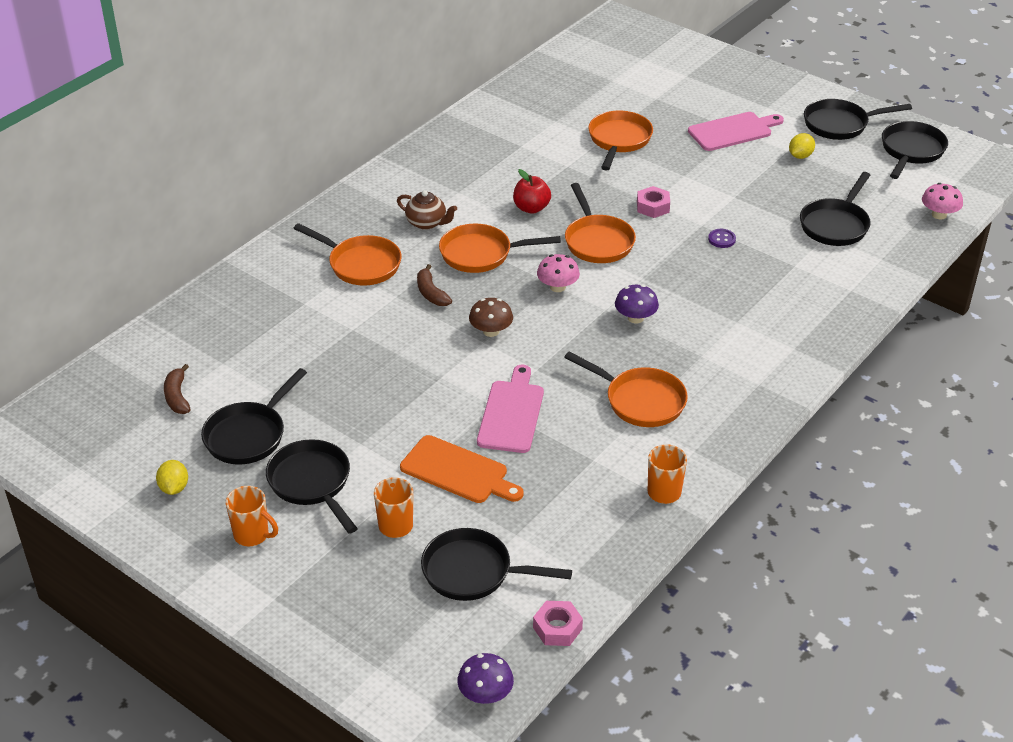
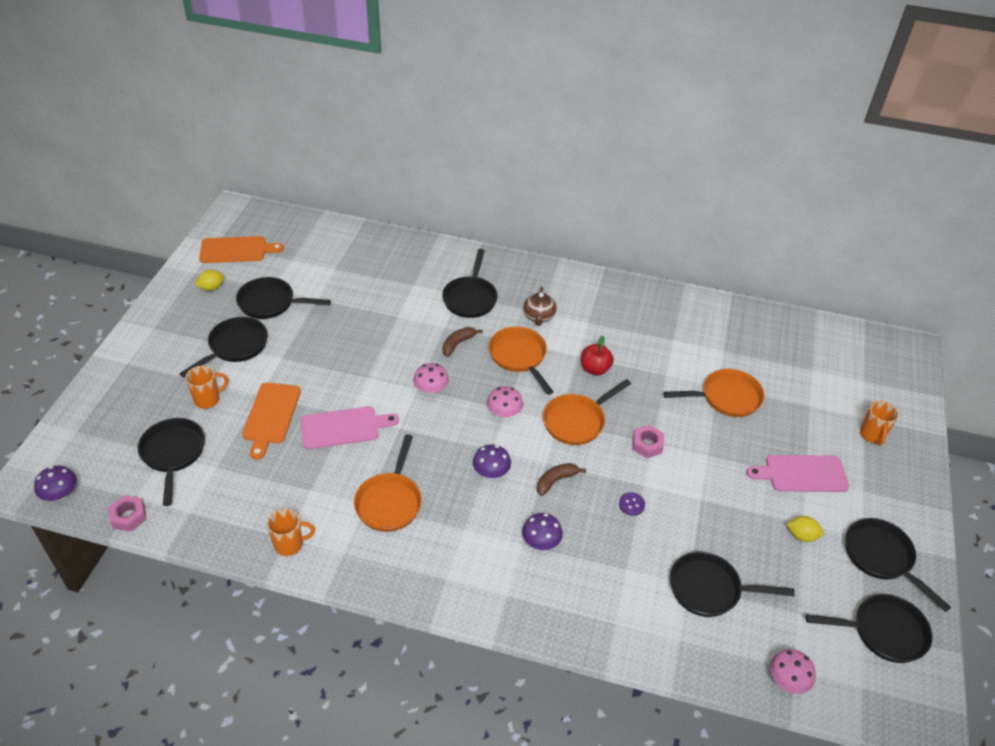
camera: 65 degrees right, 5 degrees up
brown banana [164,364,191,414] -> brown banana moved to [537,463,586,496]
orange mug [225,486,278,546] -> orange mug moved to [860,401,899,446]
orange pan [293,223,401,286] -> black pan [442,249,498,318]
brown mushroom [469,298,513,337] -> pink mushroom [413,363,449,394]
pink cutting board [688,112,784,151] -> pink cutting board turned 135 degrees clockwise [746,455,849,492]
none -> orange cutting board [199,236,284,263]
none -> purple mushroom [522,513,563,550]

